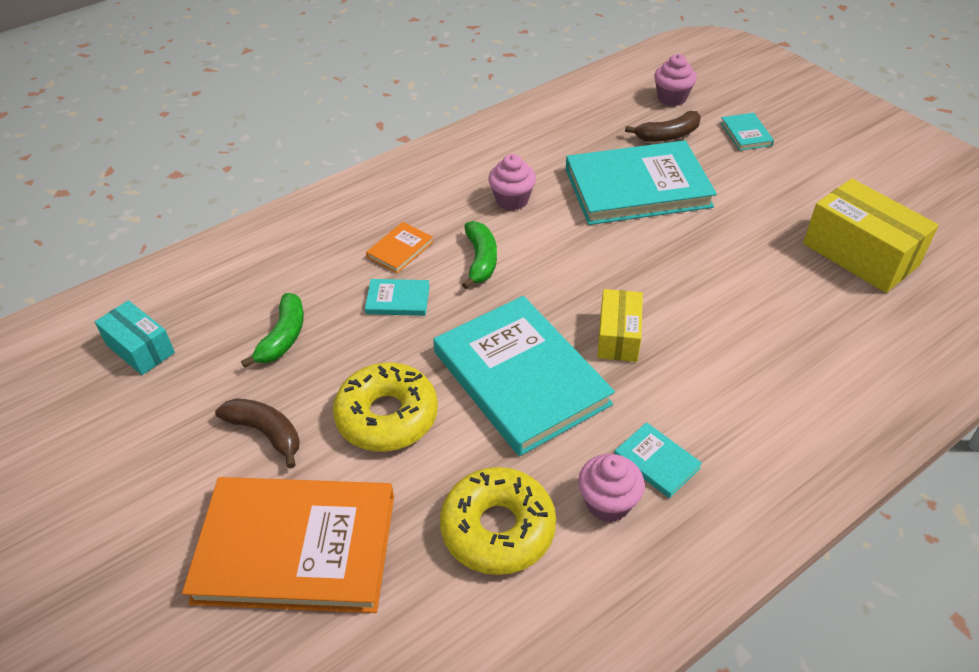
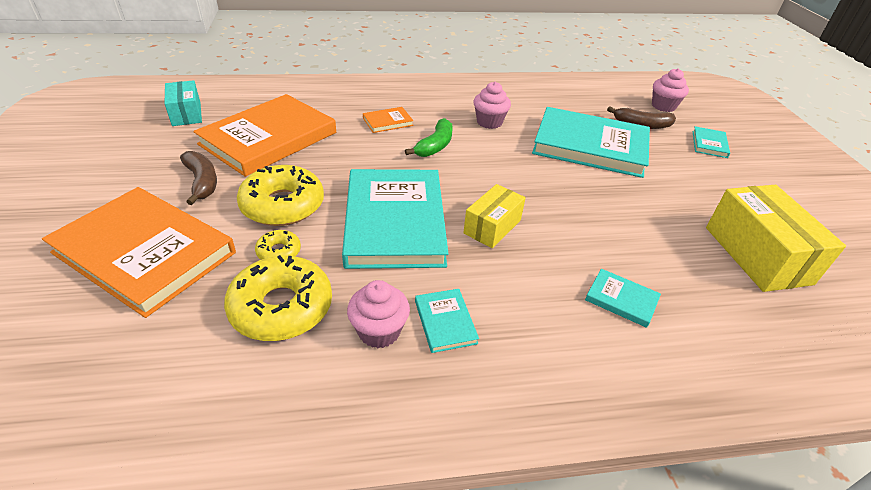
camera: 25 degrees right, 5 degrees down
green banana [241,293,304,368] -> orange book [193,94,336,177]
turquoise book [365,279,430,316] -> turquoise book moved to [585,269,661,328]
none -> yellow donut [255,230,301,260]

